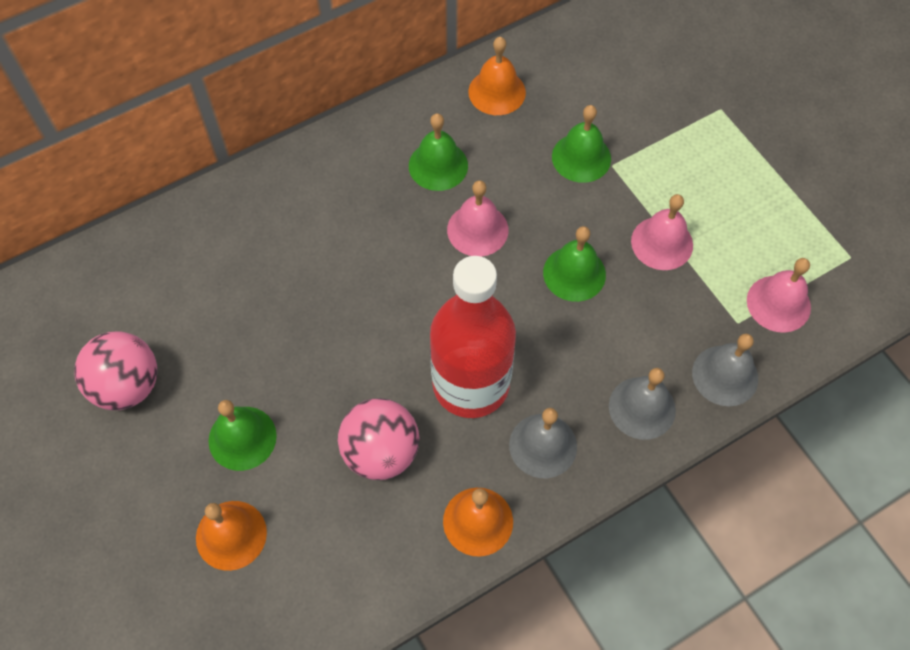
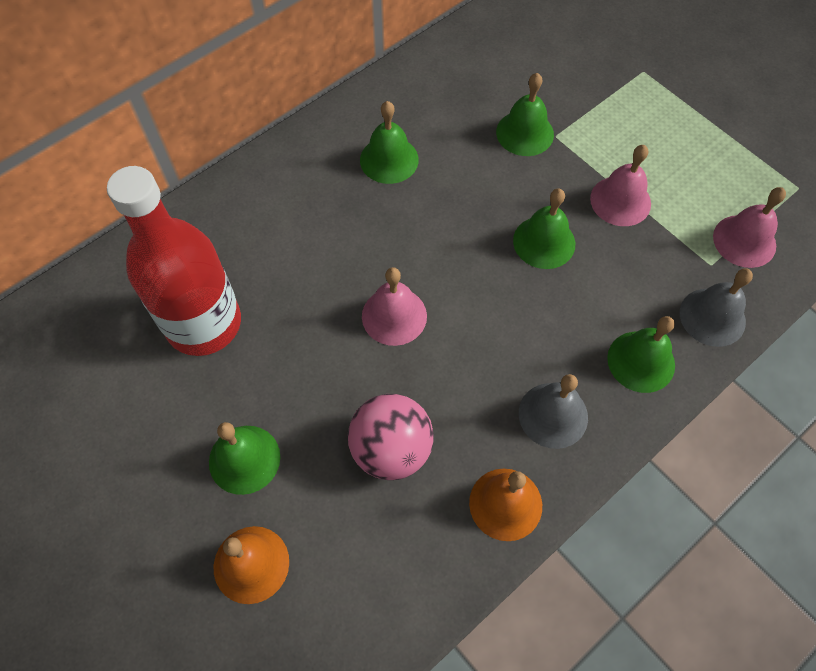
camera: 10 degrees left, 0 degrees up
pink ball [74,331,157,410] -> none
red bottle [430,256,516,418] -> red bottle moved to [107,166,241,356]
pink bell [447,180,508,257] -> pink bell moved to [362,267,427,346]
orange bell [469,37,526,115] -> none
grey bell [609,368,676,440] -> green bell [607,316,675,393]

